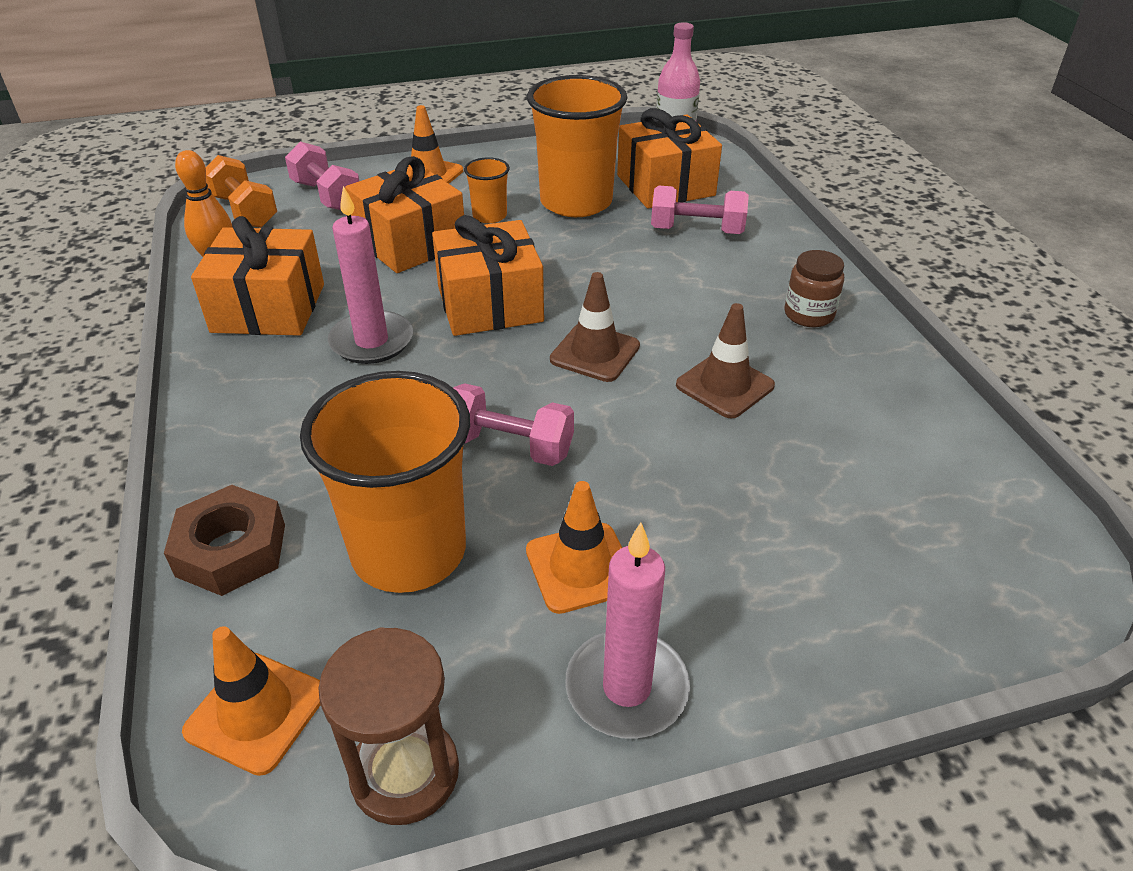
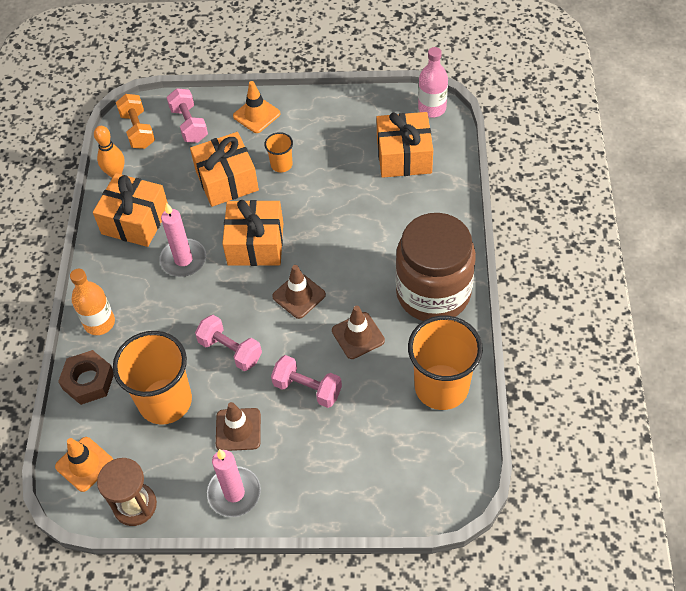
camera: 20 degrees right, 15 degrees up
orange traffic cone [526,481,622,614] -> brown traffic cone [216,402,261,451]
orange cup [527,75,628,217] -> orange cup moved to [408,315,483,410]
pink dumbbell [651,186,749,234] -> pink dumbbell moved to [271,355,342,408]
brown jar [784,250,844,327] -> brown jar [395,213,476,321], size x2.49
none -> orange bottle [70,269,115,335]

